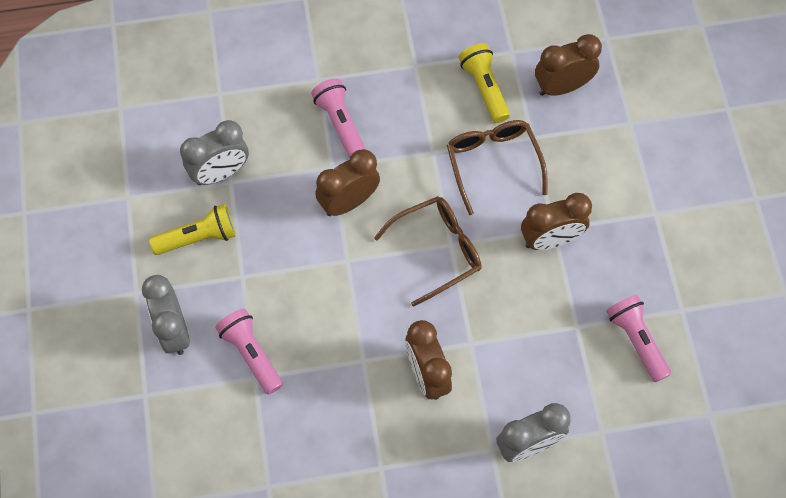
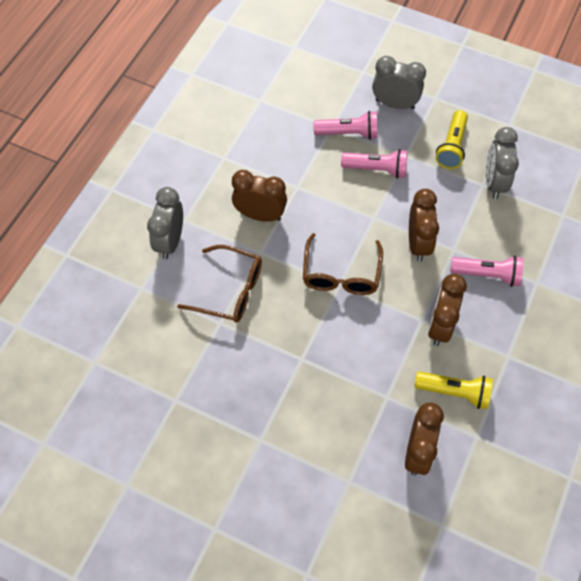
camera: 125 degrees right, 5 degrees down
brown glasses [447,120,548,215] -> brown glasses moved to [177,245,262,323]
brown clock [521,193,592,250] -> brown clock moved to [428,274,467,346]
pink flashlight [606,294,671,382] -> pink flashlight moved to [341,149,408,179]

